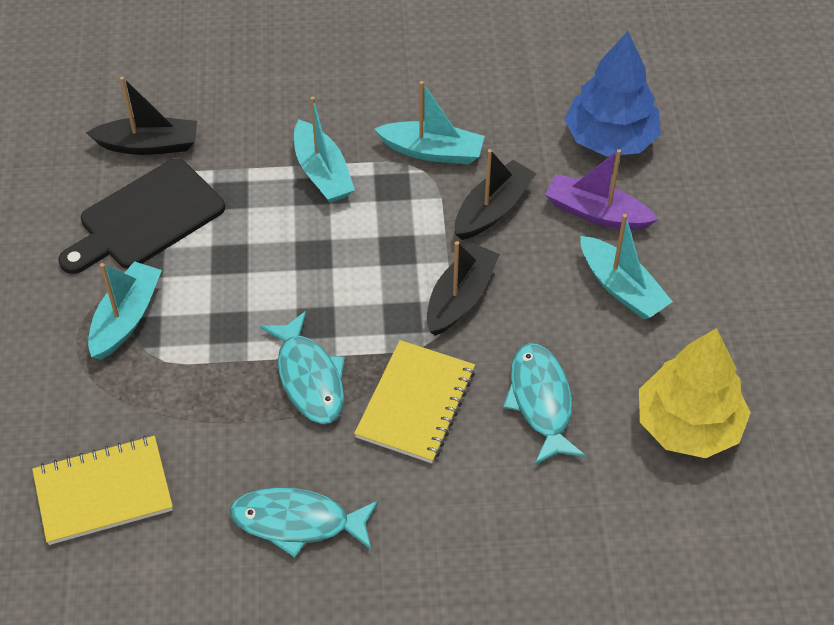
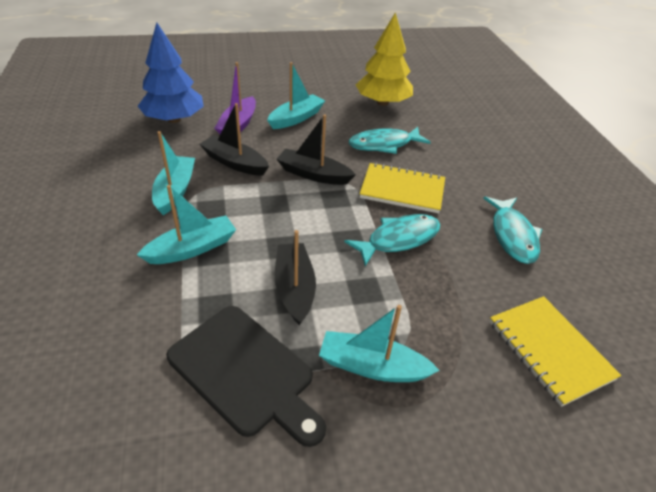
camera: 100 degrees left, 10 degrees down
black boat [86,77,197,155] -> black boat moved to [275,230,316,325]

